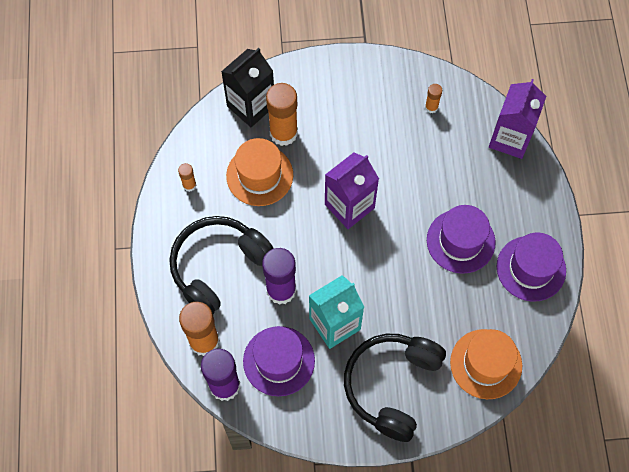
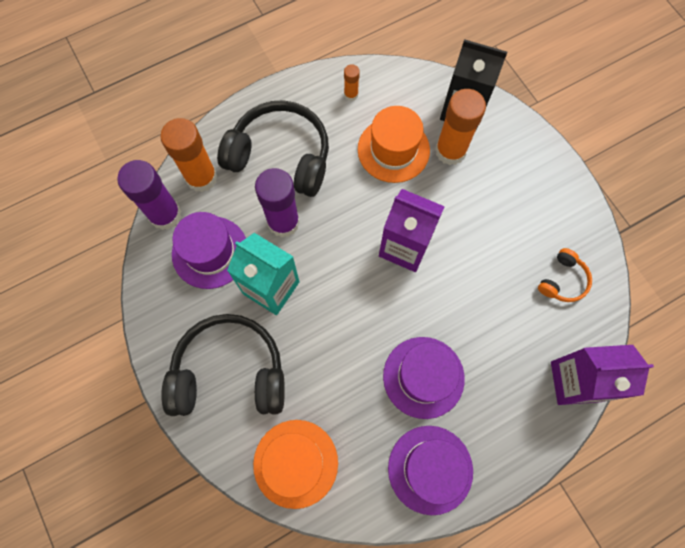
camera: 65 degrees right, 5 degrees up
orange glue stick [425,84,442,113] -> orange headphones [538,248,592,302]

